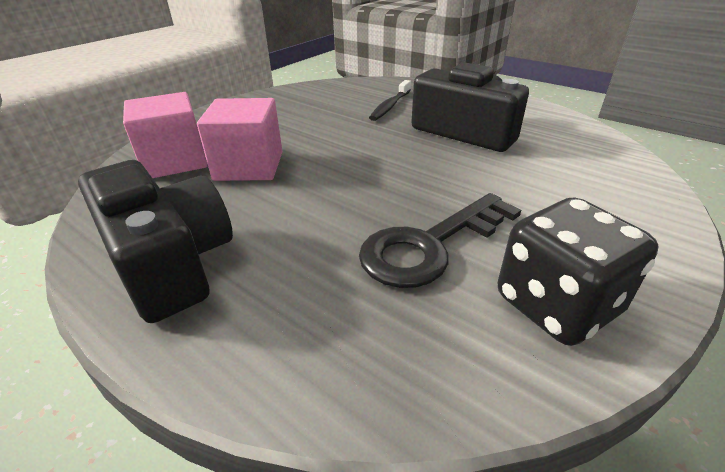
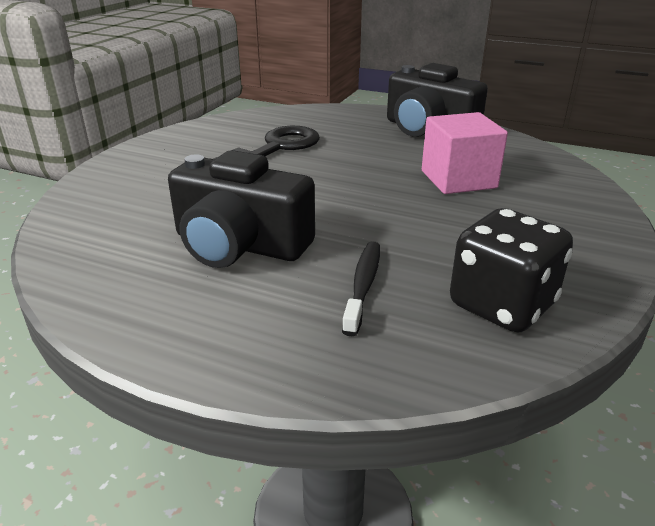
camera: 165 degrees right, 5 degrees down
pink cube [123,92,208,178] -> none
black dice [498,197,658,346] -> black dice moved to [450,208,573,333]

